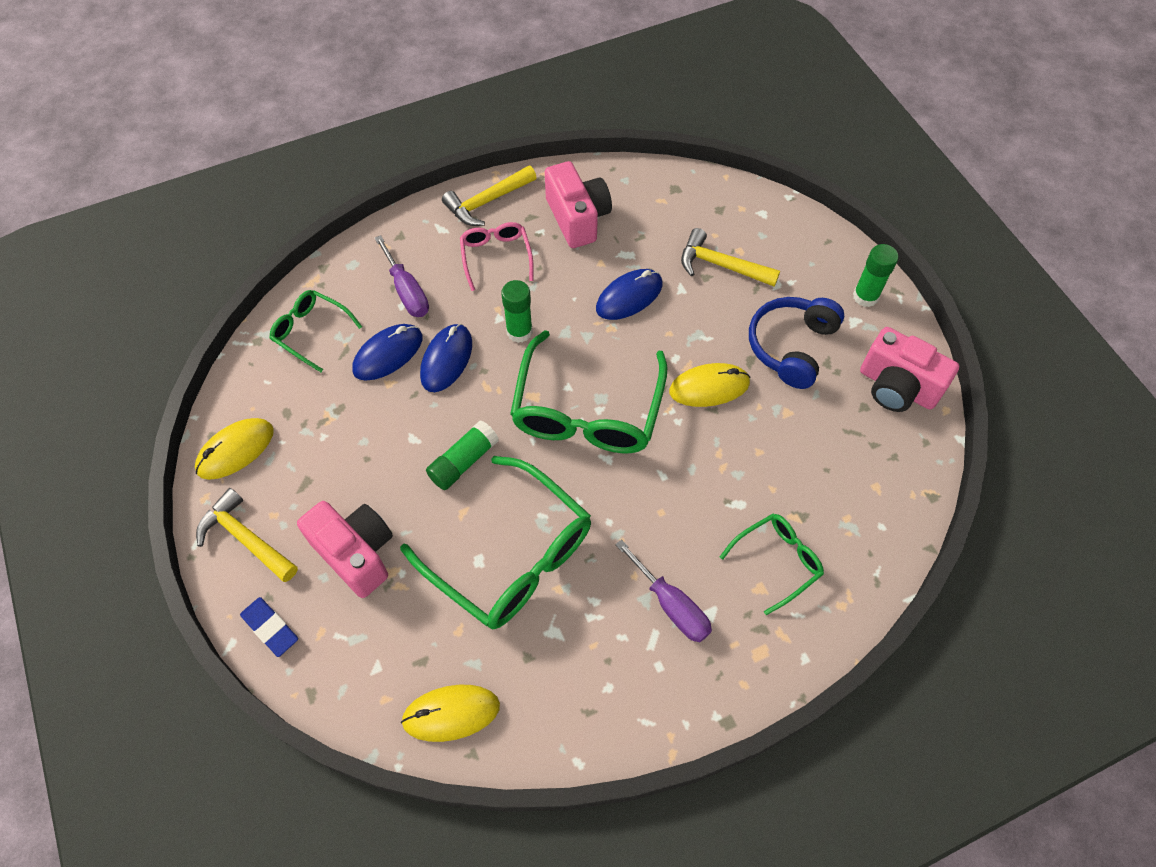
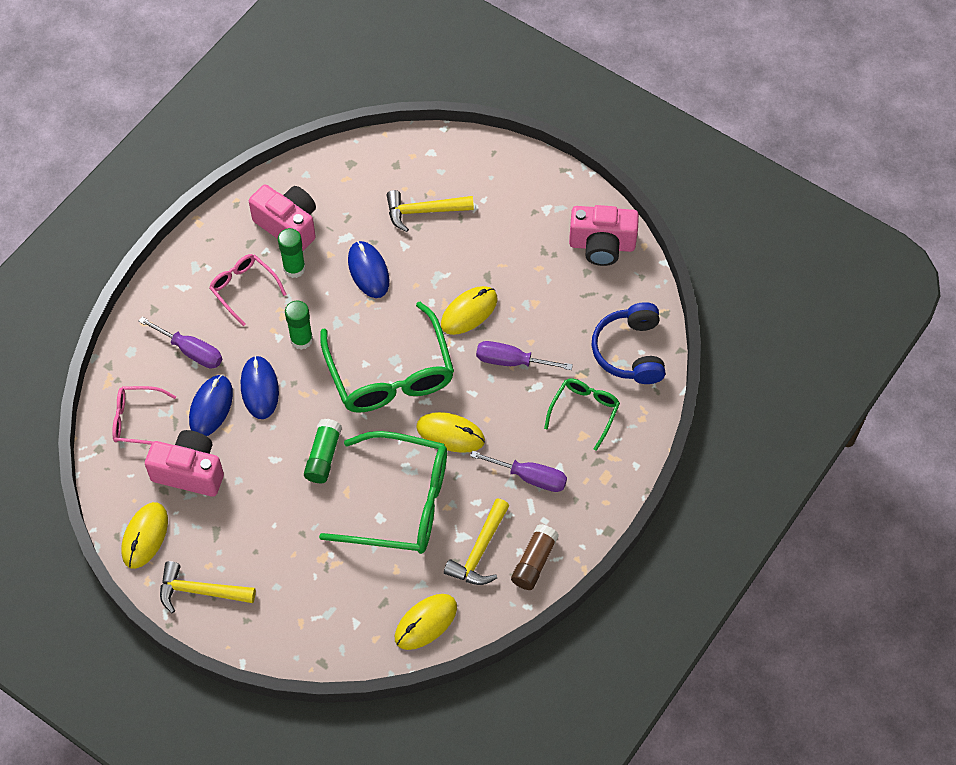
camera: 30 degrees left, 0 degrees up
blue eraser [240,597,298,657] -> none
green glasses [270,290,362,372] -> pink glasses [112,386,176,445]
pink camera [297,501,393,598] -> pink camera moved to [145,430,224,497]
yellow hammer [442,165,537,226] -> yellow hammer moved to [444,498,509,585]
blue mouse [596,269,663,320] -> blue mouse turned 45 degrees counterclockwise [348,241,389,298]
blue headphones [749,297,844,389] -> blue headphones moved to [592,302,665,384]
green glue stick [853,244,899,307] -> green glue stick moved to [278,228,305,278]
none -> yellow mouse [416,412,485,453]
none -> purple screwdriver [476,341,573,370]
none -> brown glue stick [511,524,559,590]

